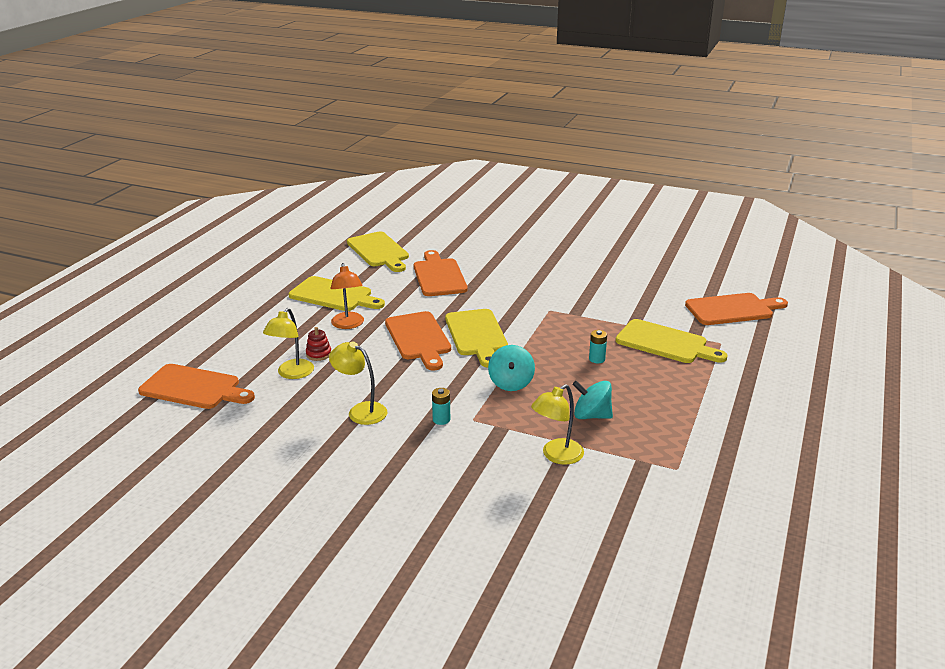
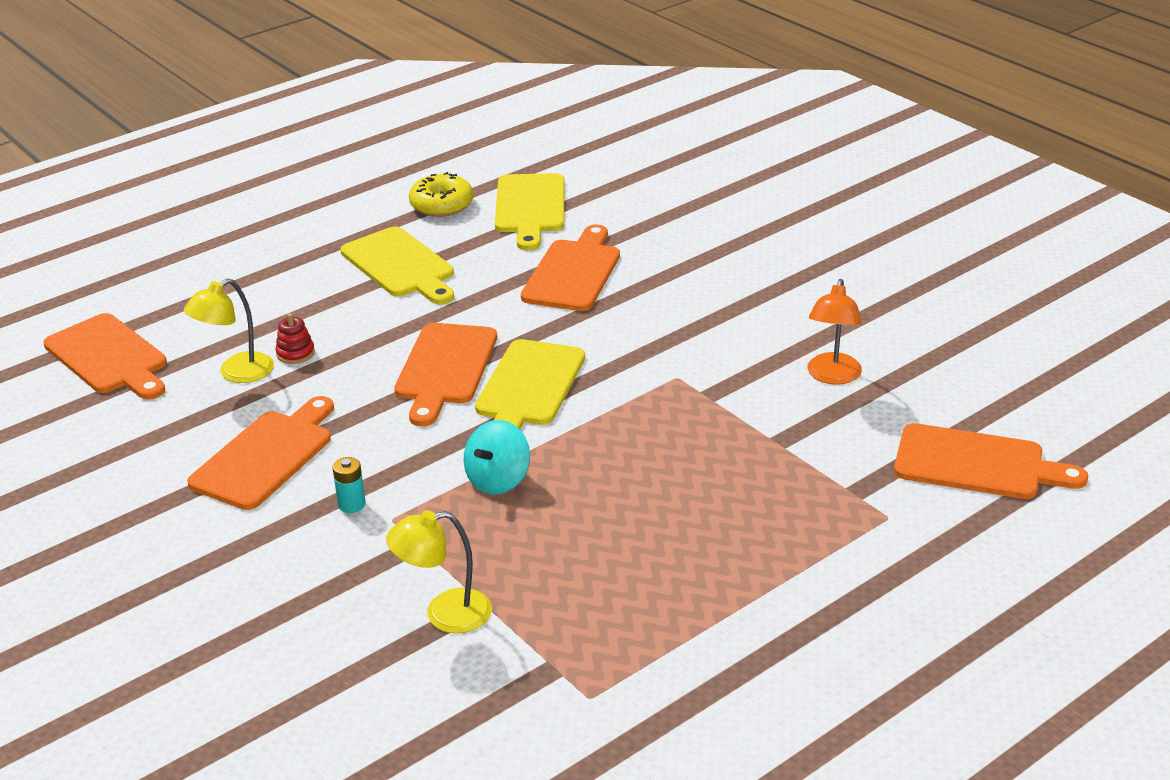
camera: 30 degrees right, 5 degrees up
yellow lamp [329,341,387,425] -> orange cutting board [187,396,334,510]
orange lamp [330,263,364,329] -> orange lamp moved to [807,279,862,385]
turquoise spinning top [572,381,613,419] -> none
turquoise battery [589,330,607,363] -> none
yellow cutting board [616,319,728,363] -> none
none -> yellow donut [409,172,473,217]

